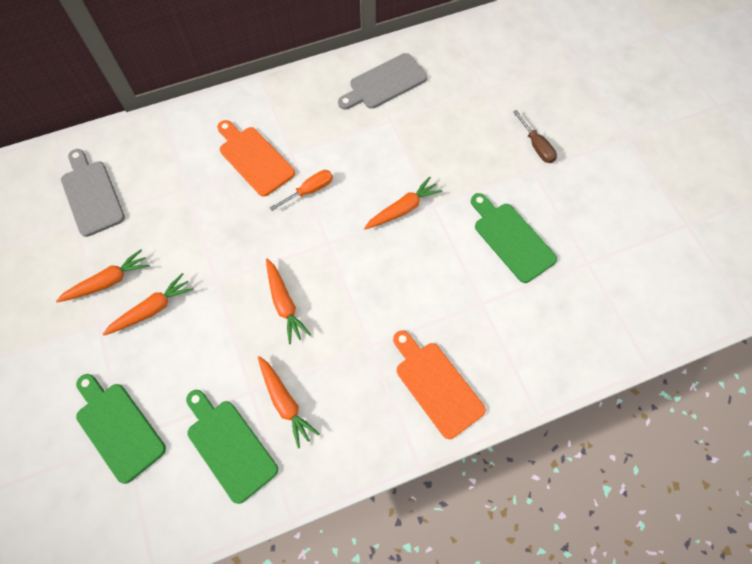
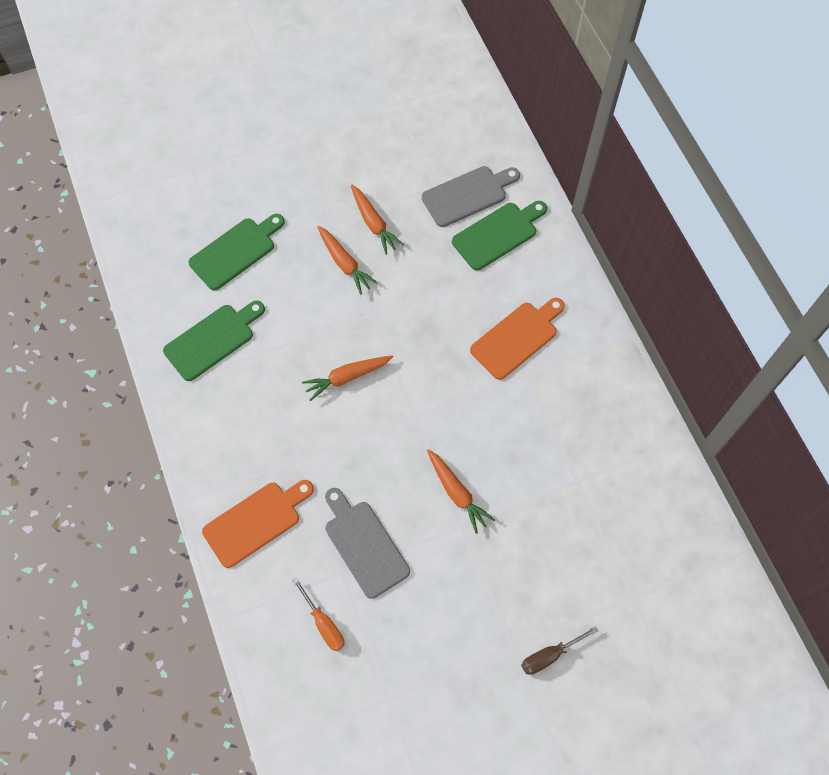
camera: 90 degrees right, 0 degrees up
orange carrot [258,356,319,448] -> none
orange screwdriver [269,170,333,211] -> orange screwdriver moved to [292,578,344,652]
grey cutting board [338,53,427,110] -> grey cutting board moved to [325,488,410,599]
green cutting board [471,193,557,283] -> green cutting board moved to [452,201,547,270]

